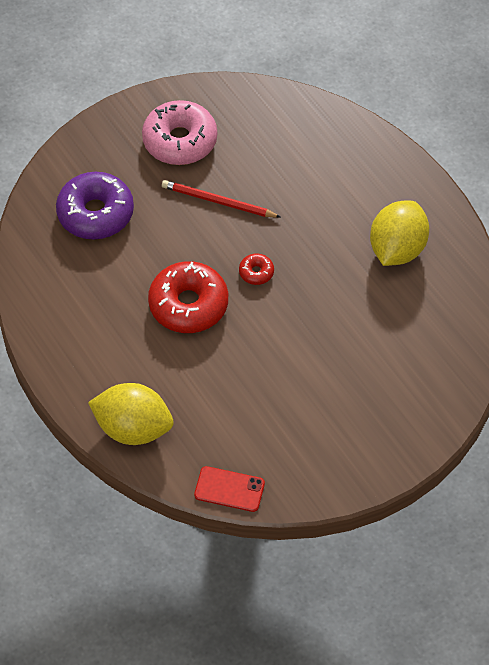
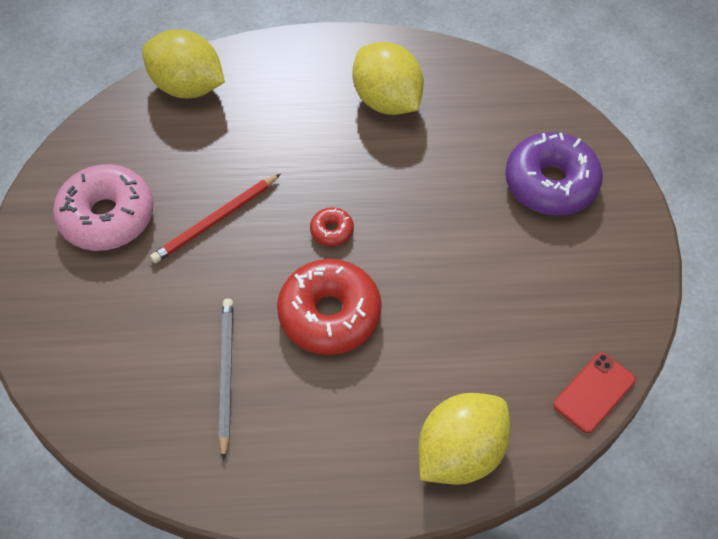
camera: 60 degrees left, 0 degrees up
purple donut [56,172,134,239] -> purple donut moved to [505,132,603,216]
none -> yellow lemon [142,30,225,98]
none -> grey pencil [218,299,233,461]

